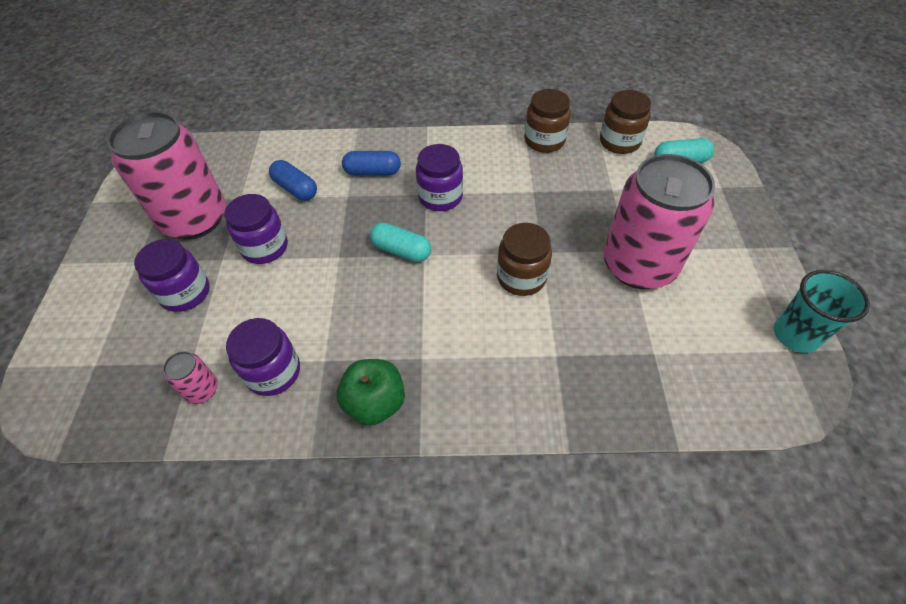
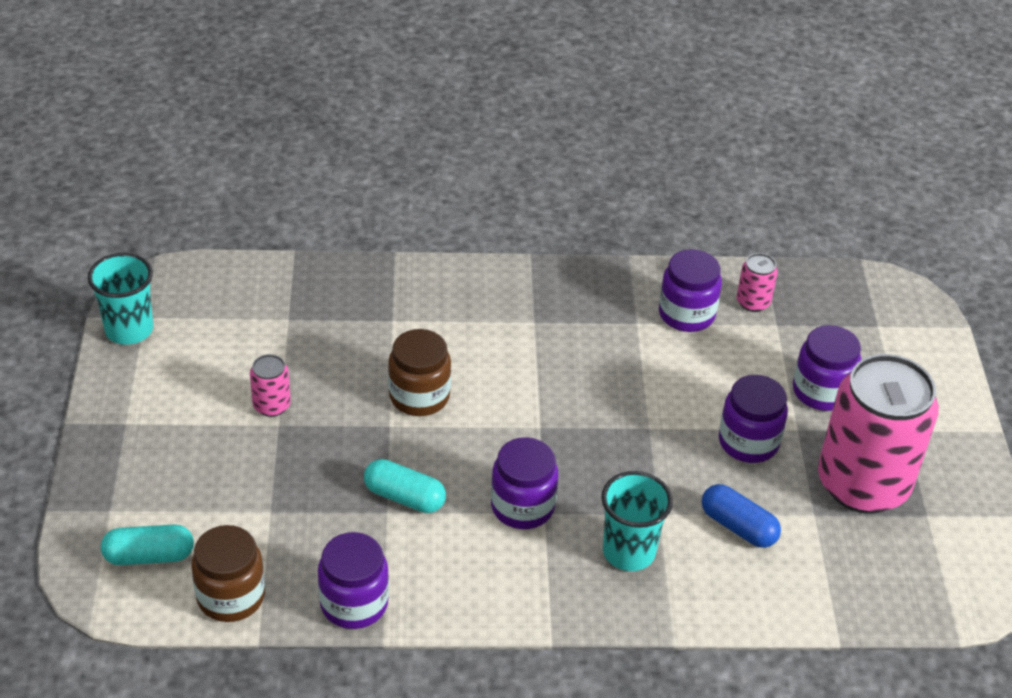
camera: 175 degrees right, 10 degrees down
green apple [337,359,405,426] -> none
blue capsule [342,151,401,176] -> turquoise cup [601,471,673,571]
turquoise capsule [370,223,431,262] -> turquoise capsule moved to [364,459,446,513]
brown jar [525,89,571,153] -> purple jar [318,532,389,629]
pink can [603,154,715,289] -> pink can [250,354,291,417], size x0.40

